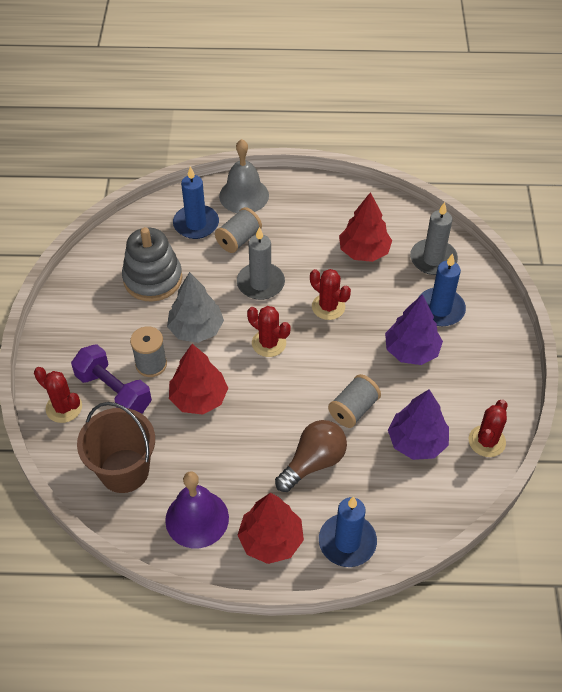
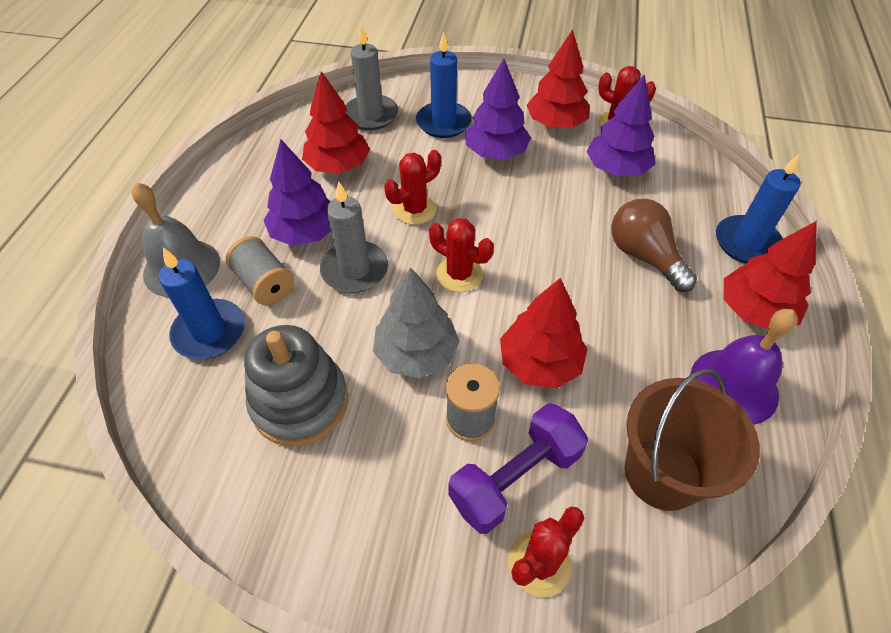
camera: 80 degrees left, 0 degrees up
red cactus [247,306,290,357] -> red cactus turned 75 degrees clockwise [429,218,494,292]
grey spool [328,374,381,428] -> none
none -> purple tree [264,139,331,246]
none -> red tree [527,29,590,128]

